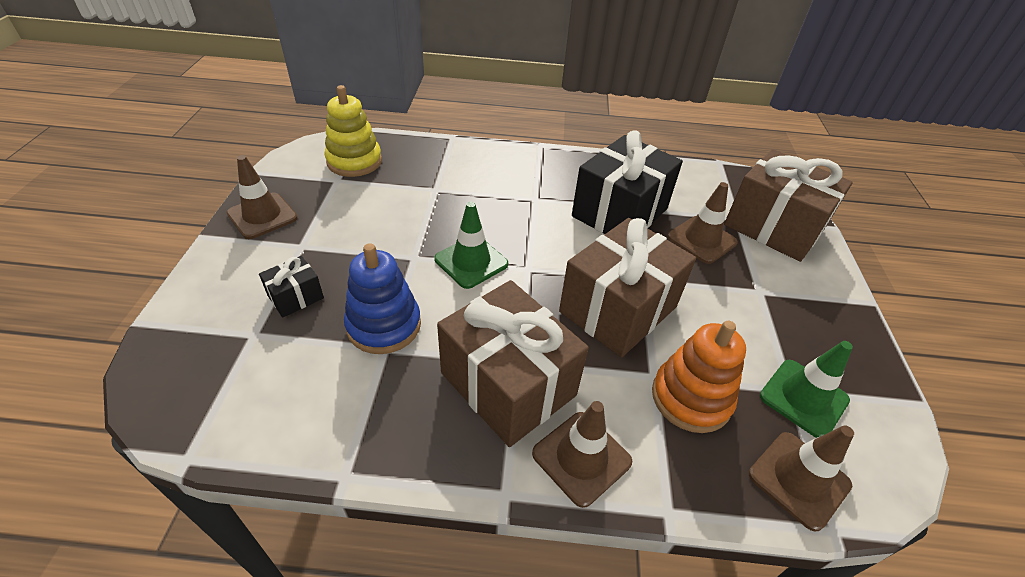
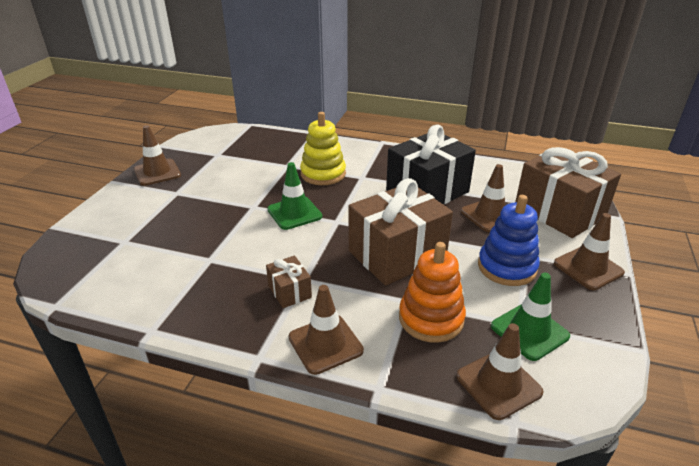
camera: 15 degrees right, 10 degrees down
black gift [259,256,324,318] -> none
yellow stacking toy [324,85,382,177] -> yellow stacking toy moved to [300,112,346,185]
blue stacking toy [344,243,421,354] -> blue stacking toy moved to [478,195,540,286]
brown gift [437,280,589,447] -> brown gift [266,256,312,308], size x0.45
none -> brown traffic cone [554,213,625,290]

